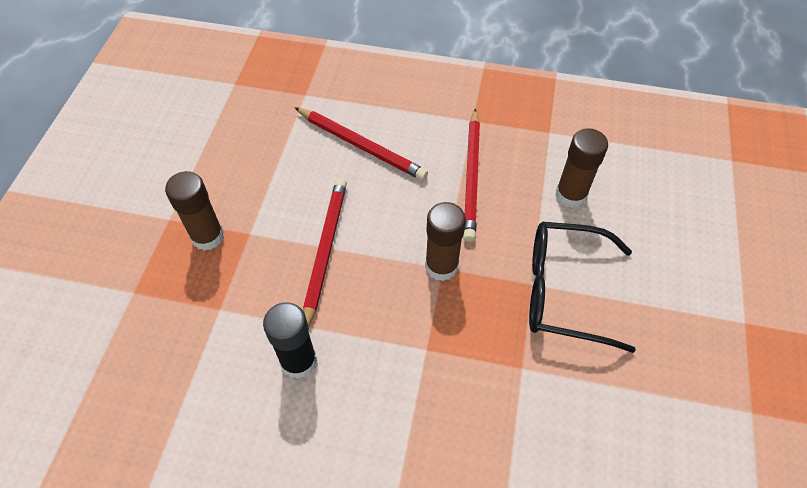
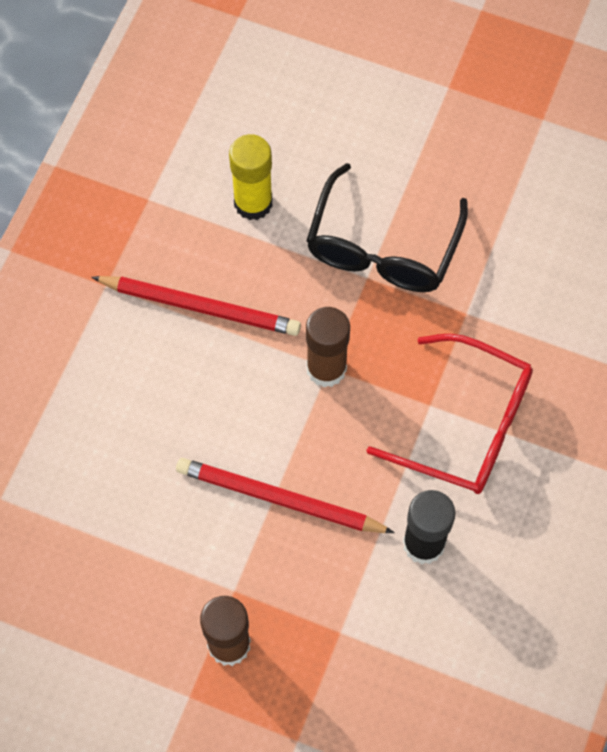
camera: 80 degrees left, 10 degrees up
red pencil [294,107,428,180] -> none
brown glue stick [555,128,608,208] -> yellow glue stick [229,134,272,220]
none -> red glasses [367,334,533,494]

